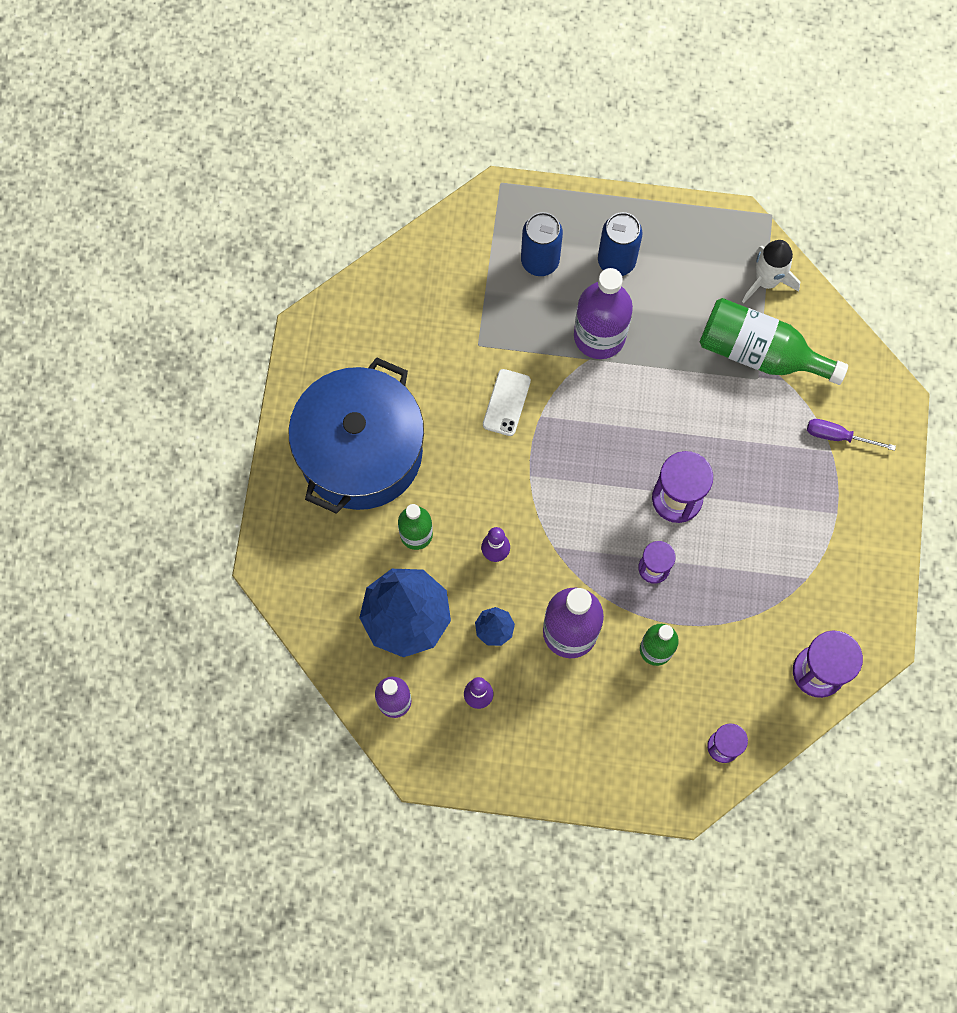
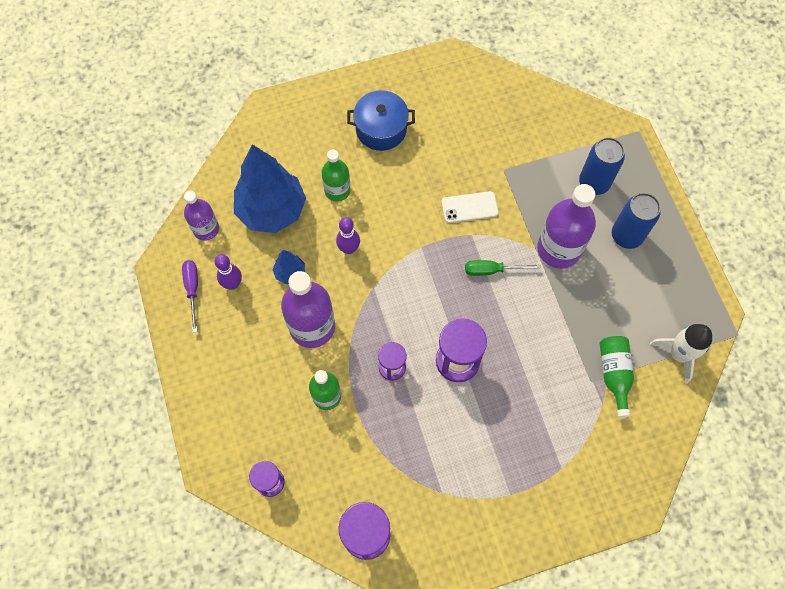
camera: 65 degrees right, 5 degrees down
blue pot [288,357,424,514] -> blue pot [347,90,415,151], size x0.52
green bottle [700,298,848,385] -> green bottle [600,336,634,418], size x0.61
purple screwdriver [807,419,896,451] -> purple screwdriver moved to [182,260,198,333]
none -> green screwdriver [465,260,541,276]

